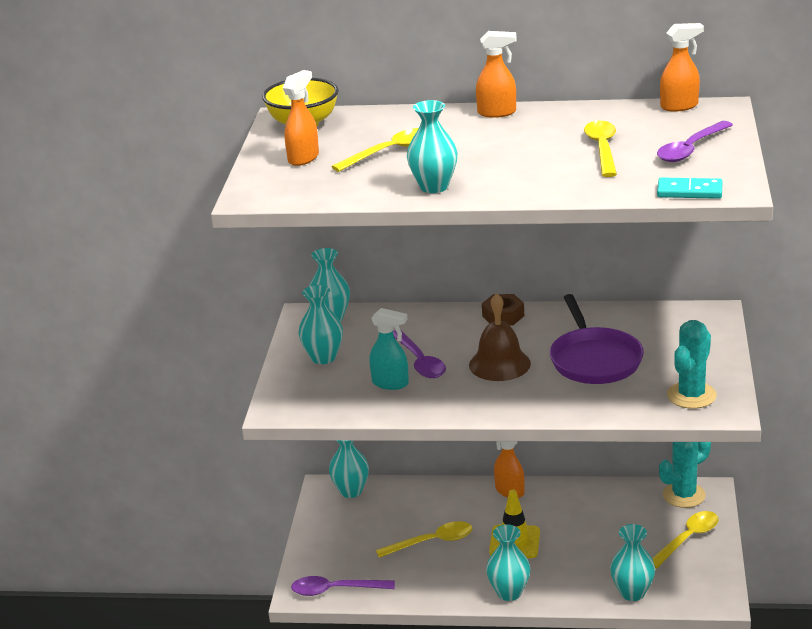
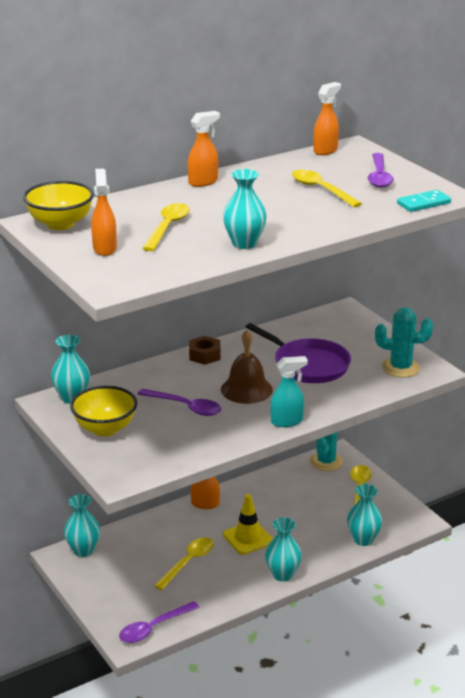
camera: 40 degrees left, 0 degrees up
turquoise vase [298,285,343,364] -> yellow bowl [70,386,137,436]
turquoise spray bottle [369,308,409,390] -> turquoise spray bottle moved to [270,356,308,427]
turquoise cactus [667,320,717,409] -> turquoise cactus turned 75 degrees counterclockwise [375,308,433,378]

